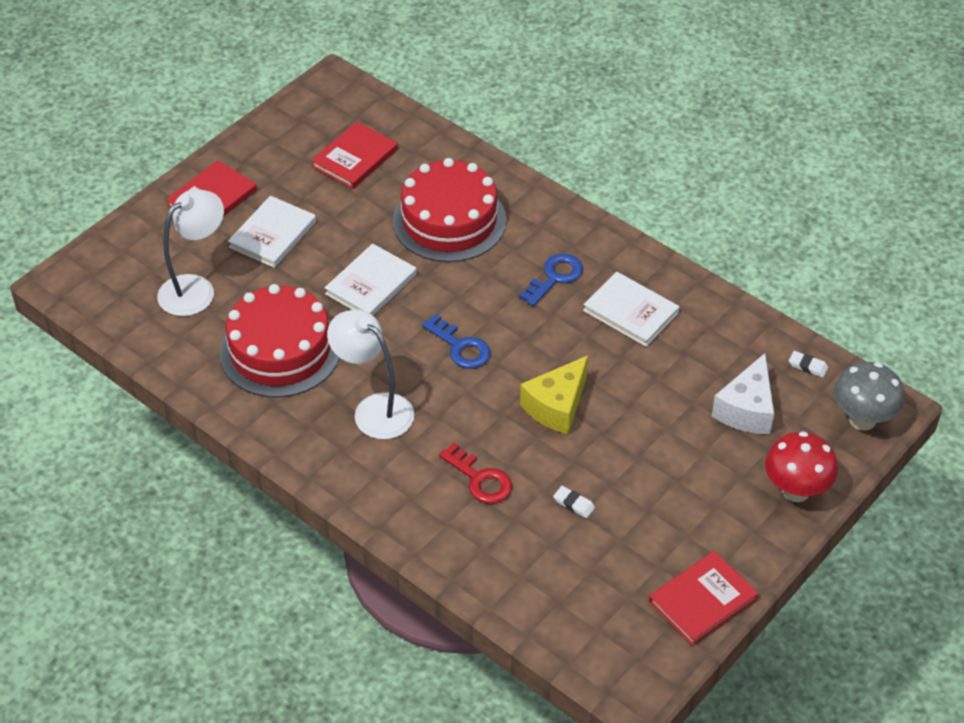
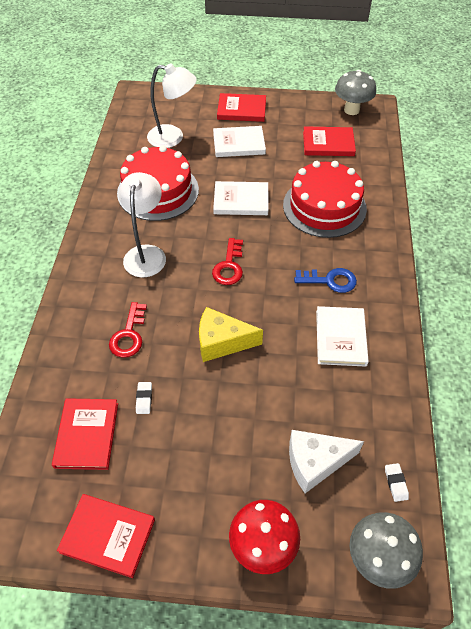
camera: 55 degrees right, 5 degrees up
blue key [422,314,491,369] -> red key [212,238,243,285]
none -> red book [52,398,118,470]
none -> grey mushroom [335,70,376,115]

